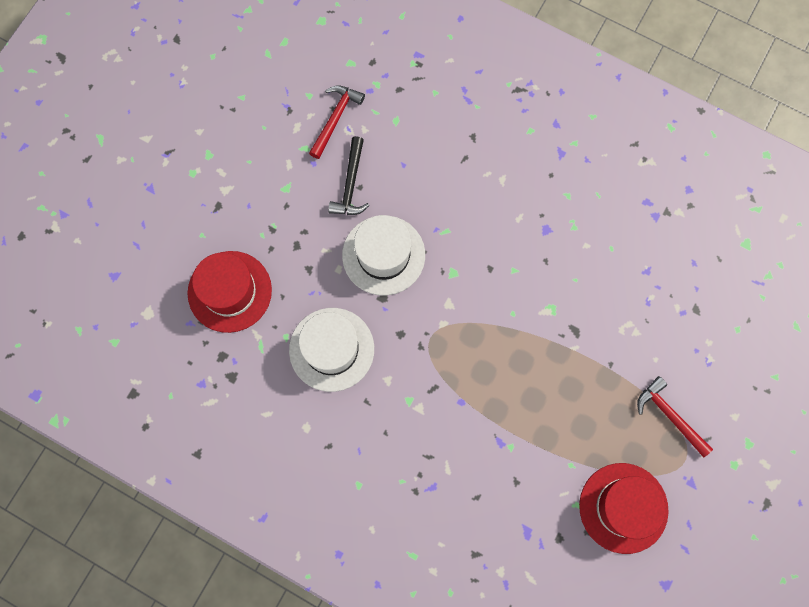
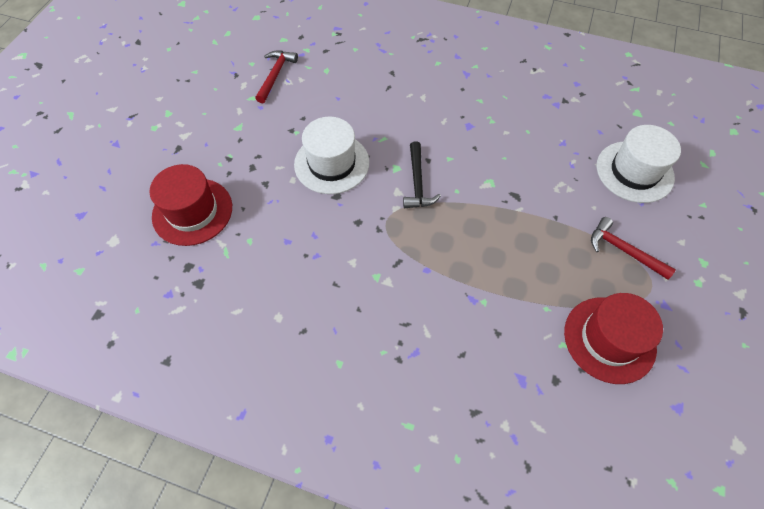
camera: 10 degrees left, 15 degrees down
white hat [289,308,374,392] -> white hat moved to [597,125,681,203]
black hammer [328,136,370,215] -> black hammer moved to [403,141,441,209]

